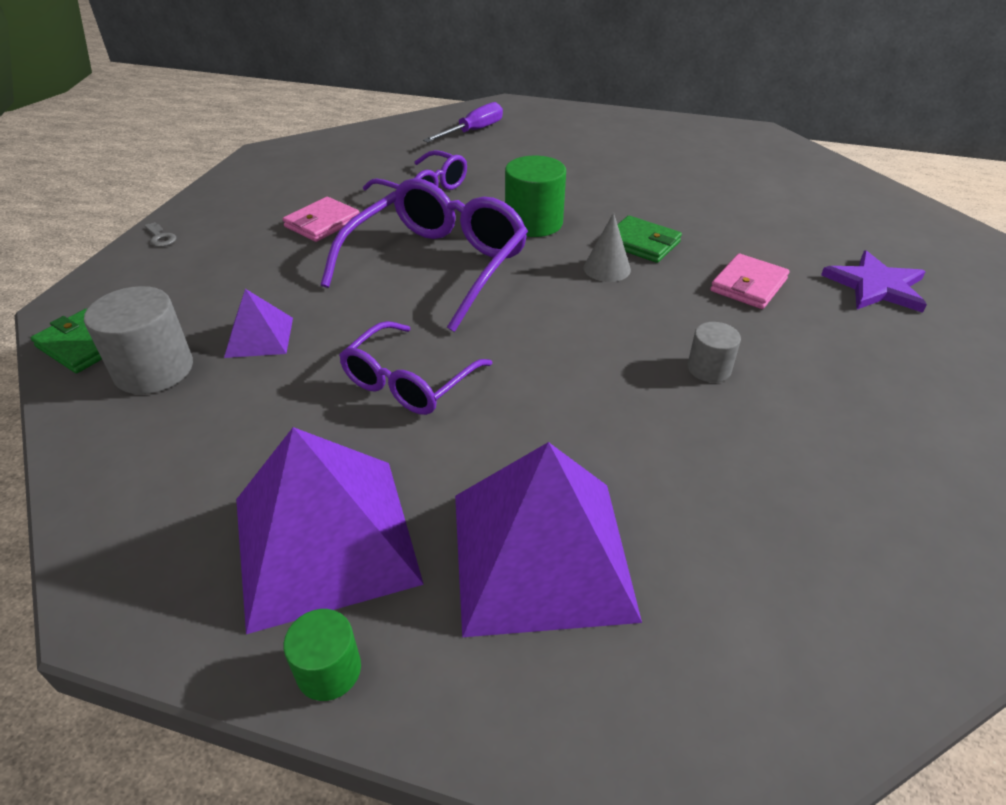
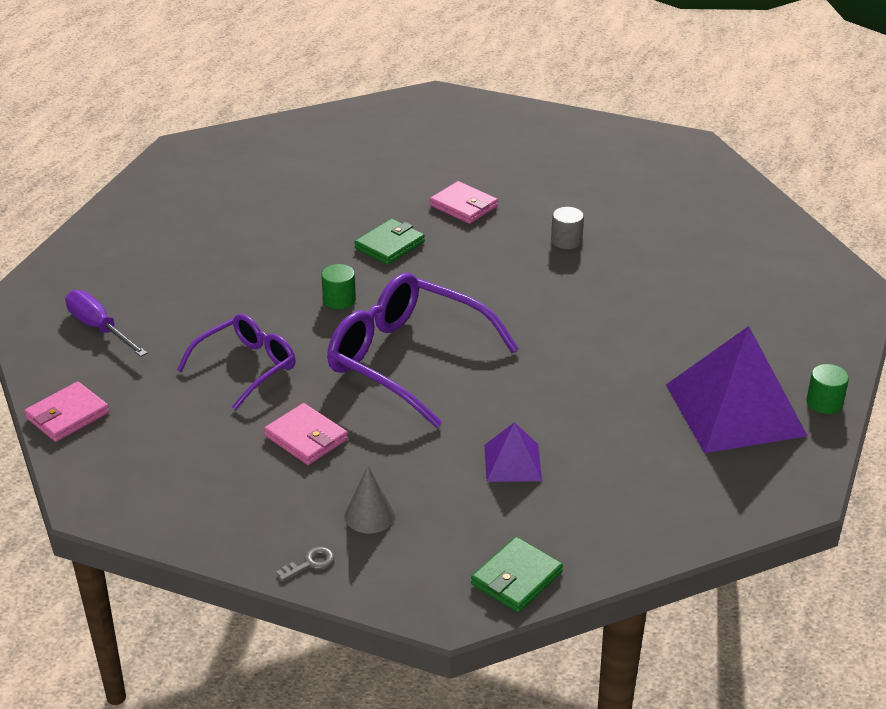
camera: 85 degrees left, 5 degrees down
grey cylinder [84,286,193,394] -> none
purple glasses [339,321,492,415] -> none
purple pyramid [455,442,642,637] -> none
green cylinder [505,156,566,237] -> green cylinder [321,264,356,309], size x0.57
grey cone [584,213,631,282] -> grey cone moved to [345,466,396,533]
purple star [821,250,927,313] -> none
none -> pink wallet [24,382,109,442]

